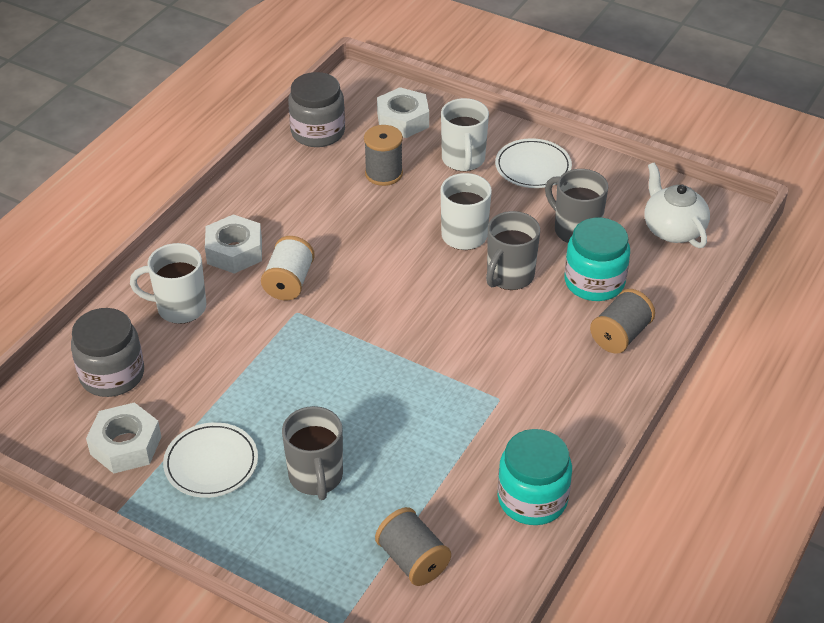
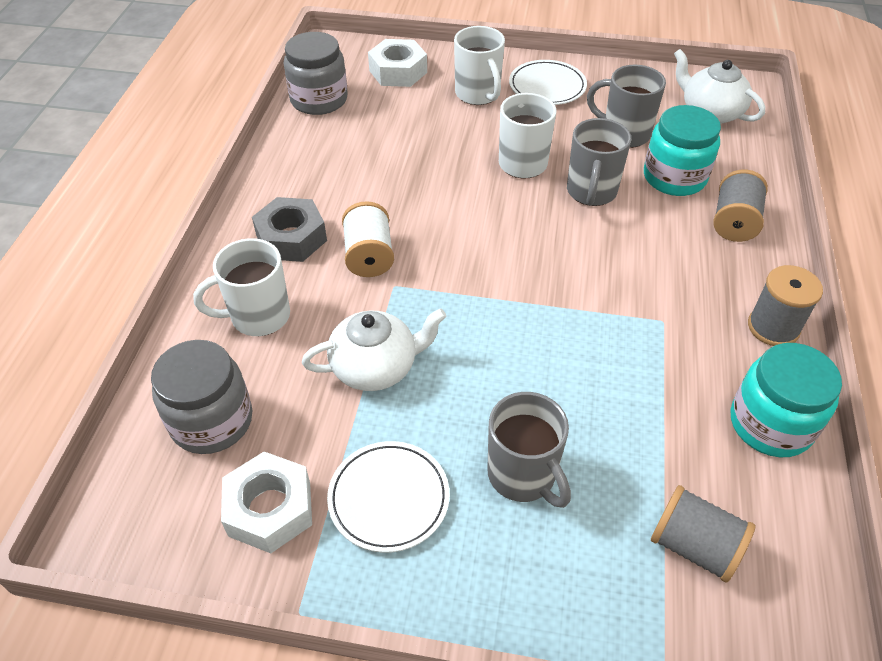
camera: 20 degrees left, 5 degrees up
white nut [205,214,262,274] -> grey nut [252,197,327,262]
grey spool [364,125,403,186] -> grey spool moved to [748,265,823,346]
none -> white teapot [302,308,446,391]

